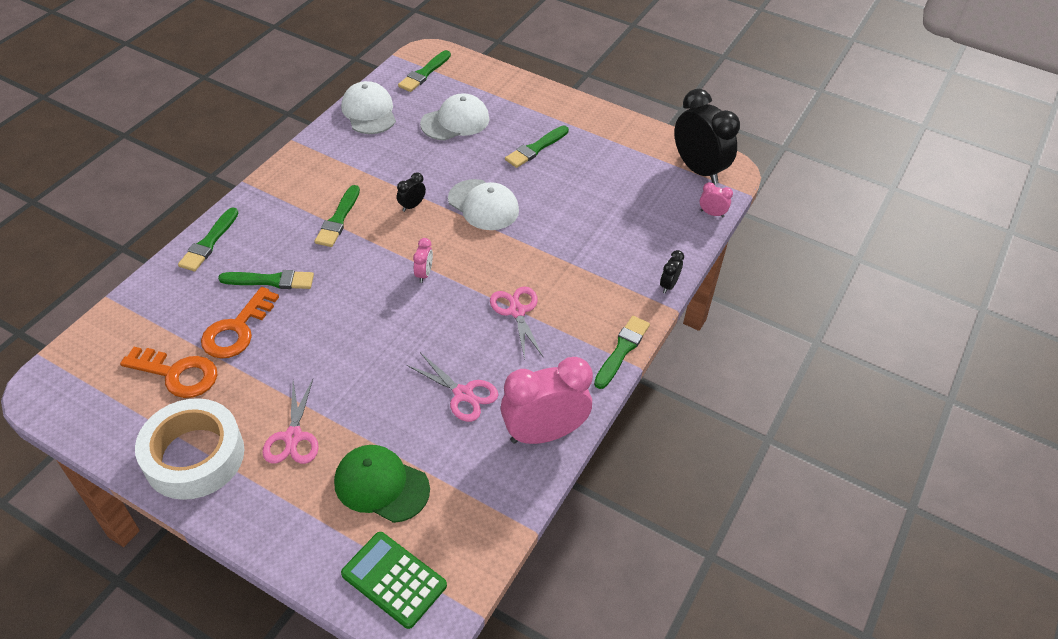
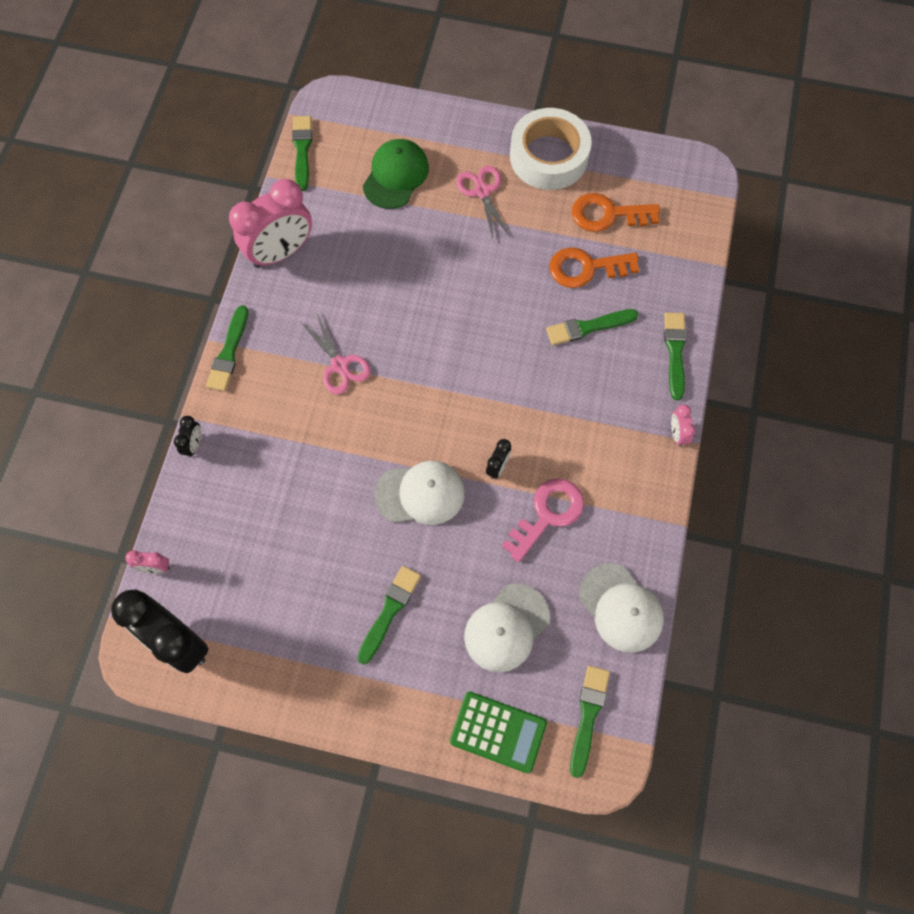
camera: 165 degrees right, 20 degrees up
orange key [201,287,279,359] -> orange key turned 105 degrees counterclockwise [549,247,639,288]
green brush [314,185,360,247] -> green brush moved to [292,116,312,191]
green cap [334,445,430,523] -> green cap turned 75 degrees counterclockwise [363,139,429,209]
green calculator [341,532,447,629] -> green calculator moved to [450,692,547,773]
pink scissors [407,352,499,422] -> none
pink clock [413,238,433,283] -> pink clock moved to [671,405,696,447]
white cap [448,179,519,230] -> white cap turned 150 degrees clockwise [374,461,465,525]
none -> pink key [502,478,584,562]

